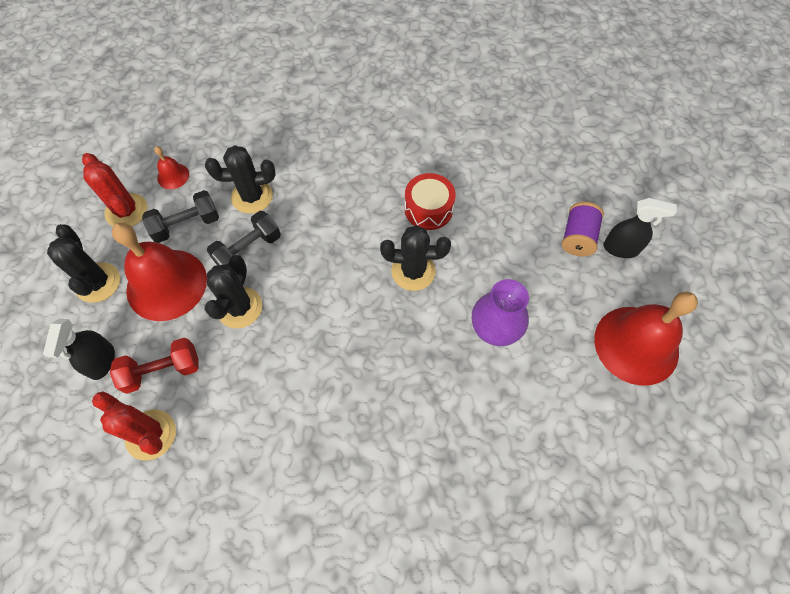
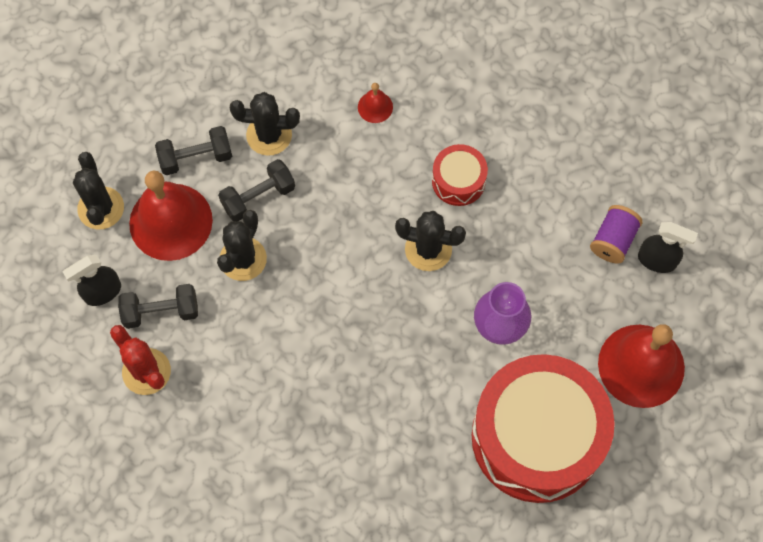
camera: 10 degrees right, 5 degrees up
black spray bottle [43,319,115,380] -> black spray bottle turned 45 degrees clockwise [63,255,121,306]
red cactus [82,153,147,227] -> none
red dumbbell [110,338,199,394] -> black dumbbell [118,284,198,329]
red bell [154,146,189,189] -> red bell moved to [358,83,393,123]
none -> red drum [472,354,615,503]

